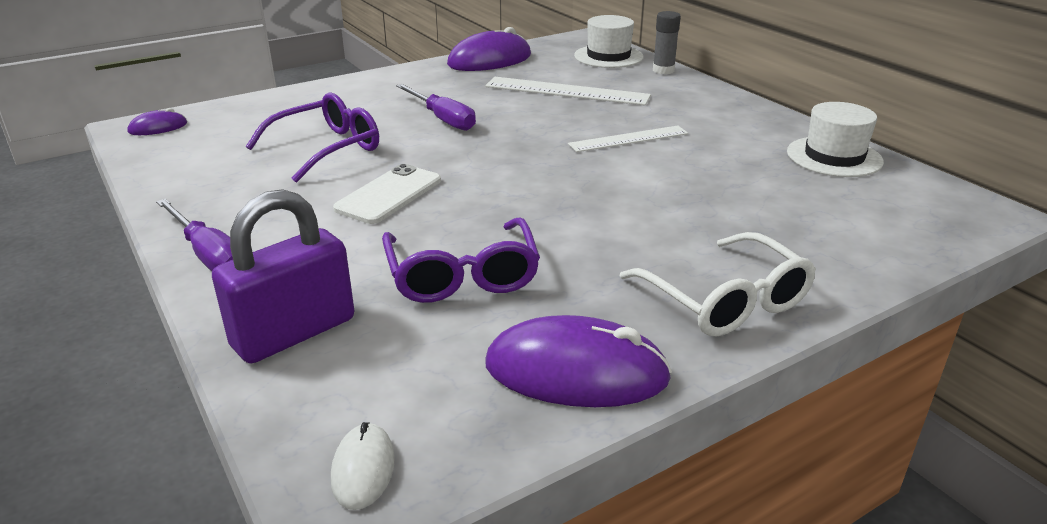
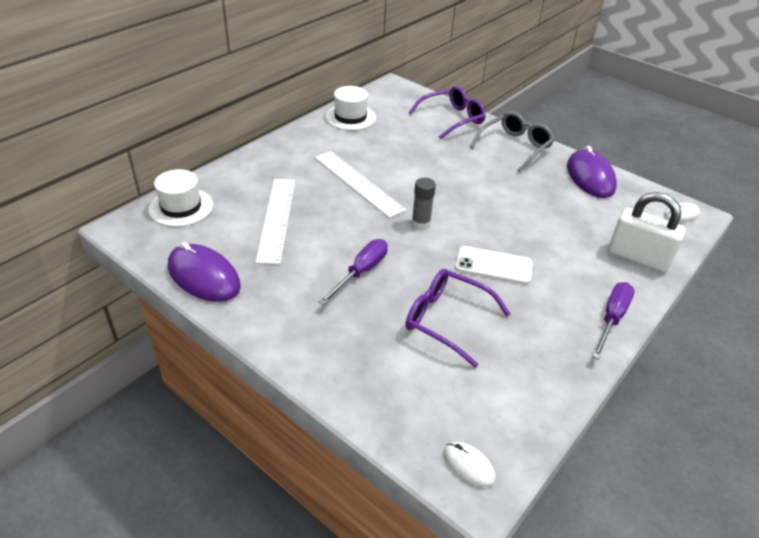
camera: 110 degrees left, 10 degrees up
purple mouse [127,108,187,135] -> white mouse [444,442,495,487]
purple padlock [212,189,354,364] -> white padlock [608,192,685,272]
purple glasses [382,217,540,303] -> purple glasses moved to [409,86,486,140]
white ruler [568,126,688,152] -> white ruler [315,151,406,218], size x1.51
white glasses [620,232,816,336] -> grey glasses [470,111,555,172]
grey glue stick [653,11,681,74] -> grey glue stick moved to [412,178,436,229]

